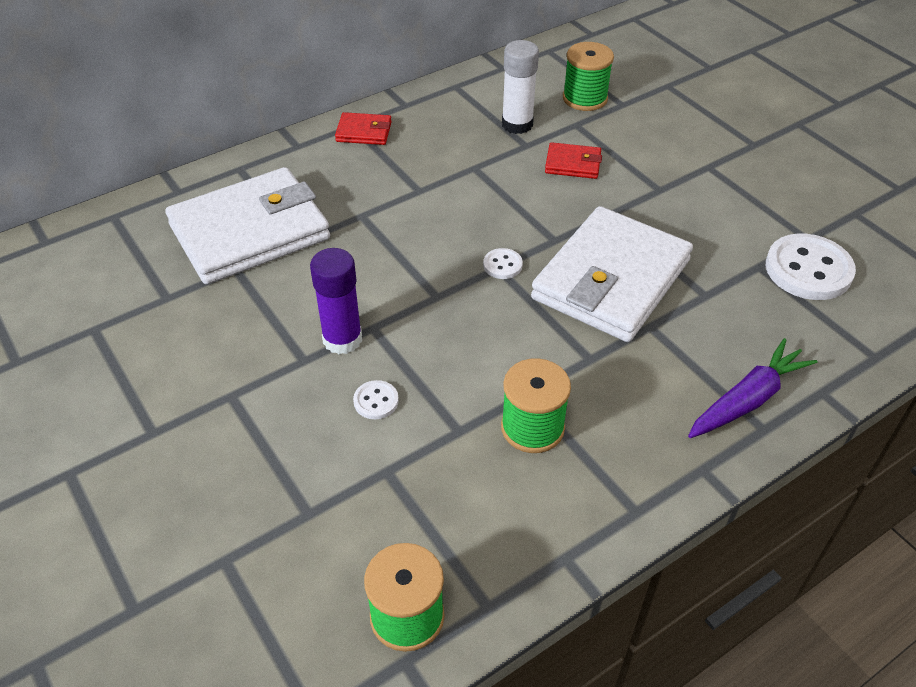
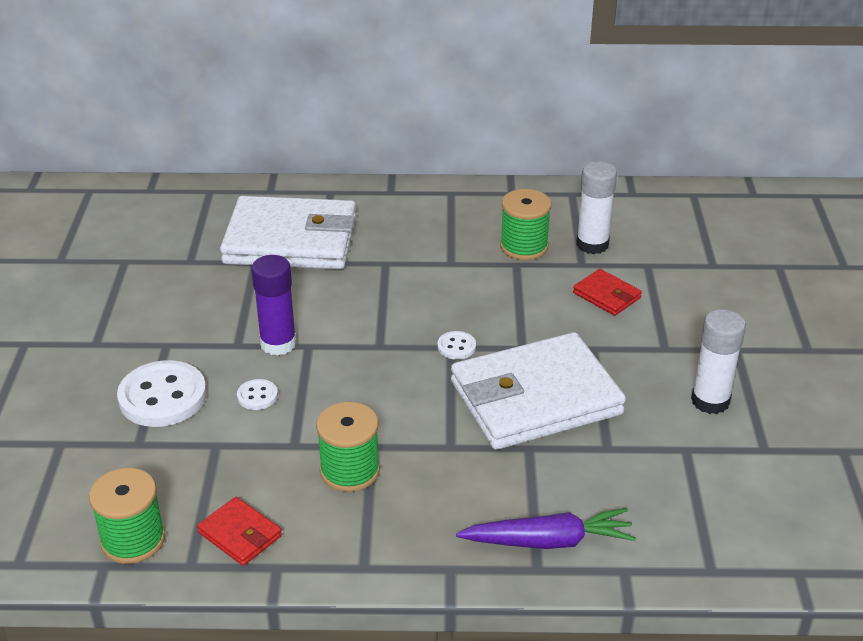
camera: 35 degrees right, 10 degrees down
red wallet [335,112,392,145] -> red wallet moved to [197,497,282,566]
green spool [563,42,614,111] -> green spool moved to [500,189,551,260]
white button [766,234,856,300] -> white button moved to [117,360,207,427]
none -> white glue stick [691,309,746,414]

